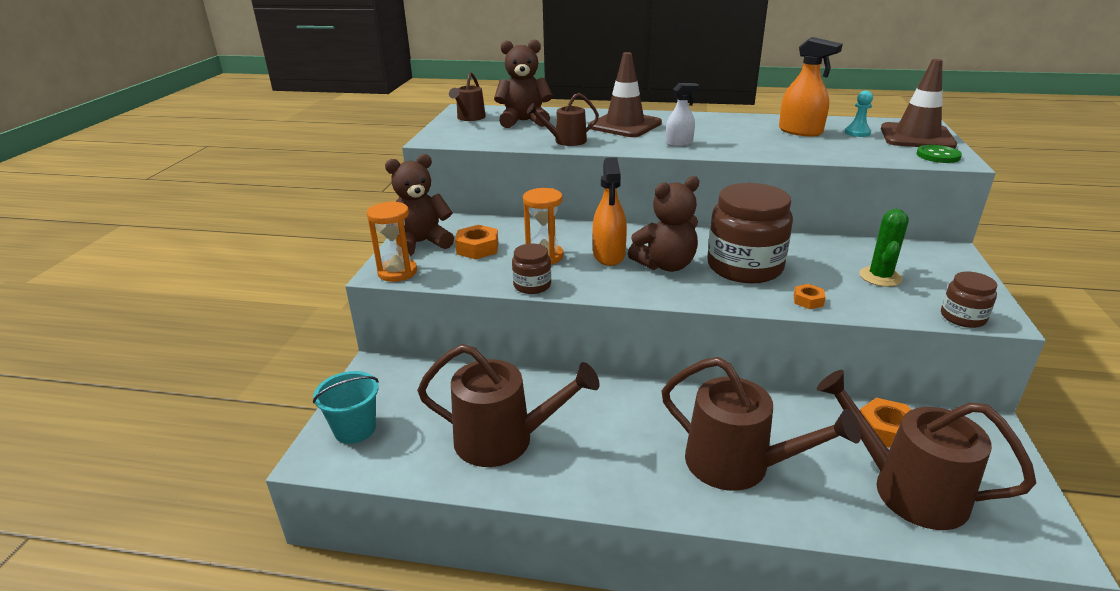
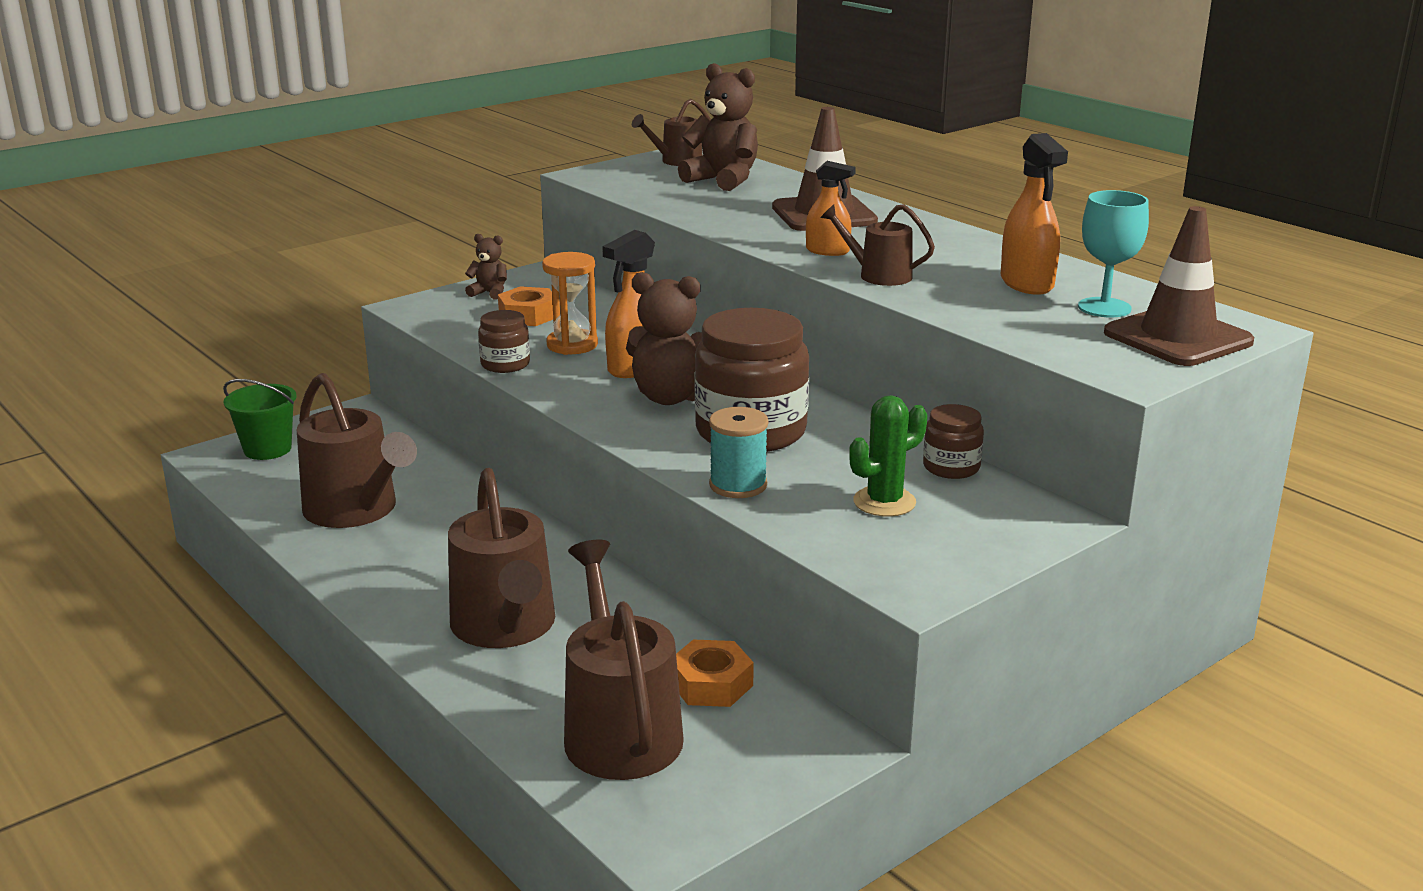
camera: 40 degrees right, 5 degrees down
turquoise bucket [313,371,379,444] -> green bucket [223,379,296,460]
orange hourglass [366,201,417,282] -> none
brown teddy bear [385,154,454,256] -> brown teddy bear [465,234,507,299], size x0.52
brown watering can [527,93,599,146] -> brown watering can moved to [820,204,935,286]
white spray bottle [666,83,699,147] -> orange spray bottle [806,161,856,256]
orange nut [793,284,826,309] -> turquoise spool [709,407,769,498]
turquoise pawn [845,91,873,137] -> turquoise goblet [1078,190,1149,317]
green button [916,145,962,163] -> none
brown jar [941,272,998,328] -> brown jar moved to [923,404,984,479]

